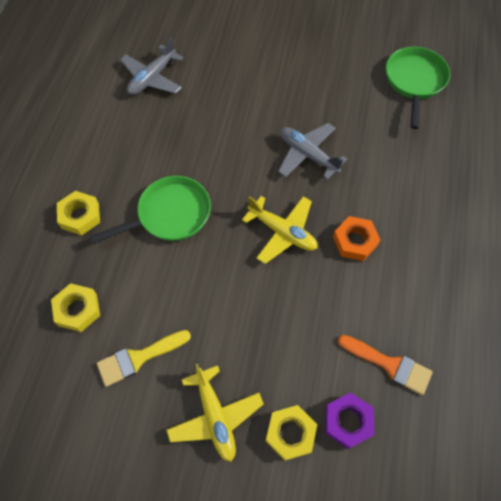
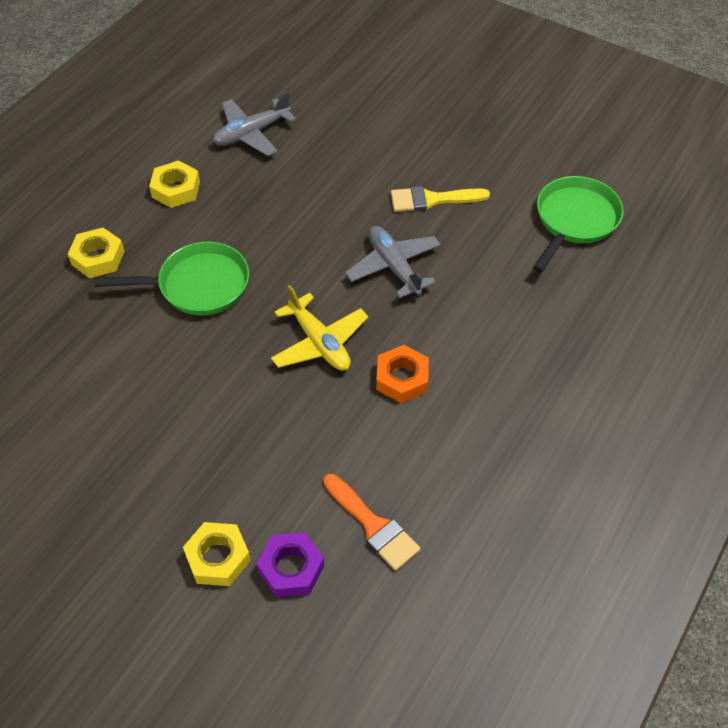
camera: 20 degrees right, 10 degrees down
yellow nut [51,283,100,332] -> yellow nut moved to [149,160,200,208]
yellow brush [97,330,191,387] -> yellow brush moved to [391,186,490,212]
yellow plane [166,364,264,461] -> none

